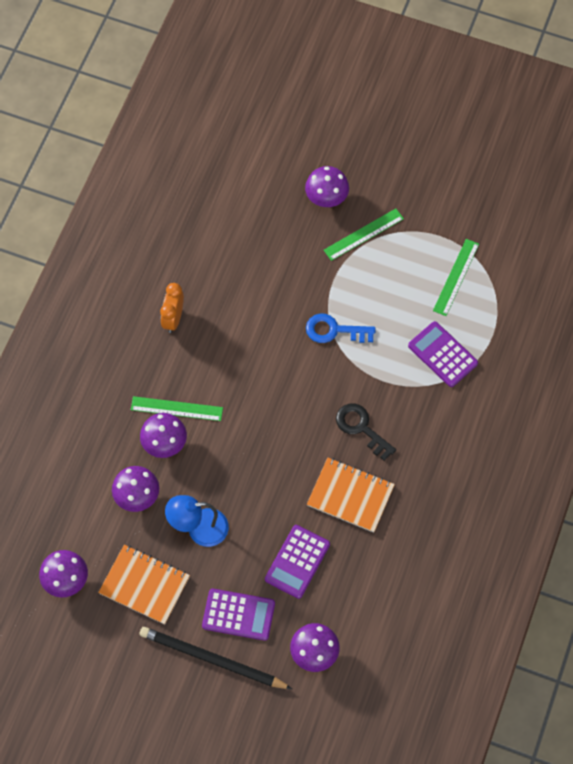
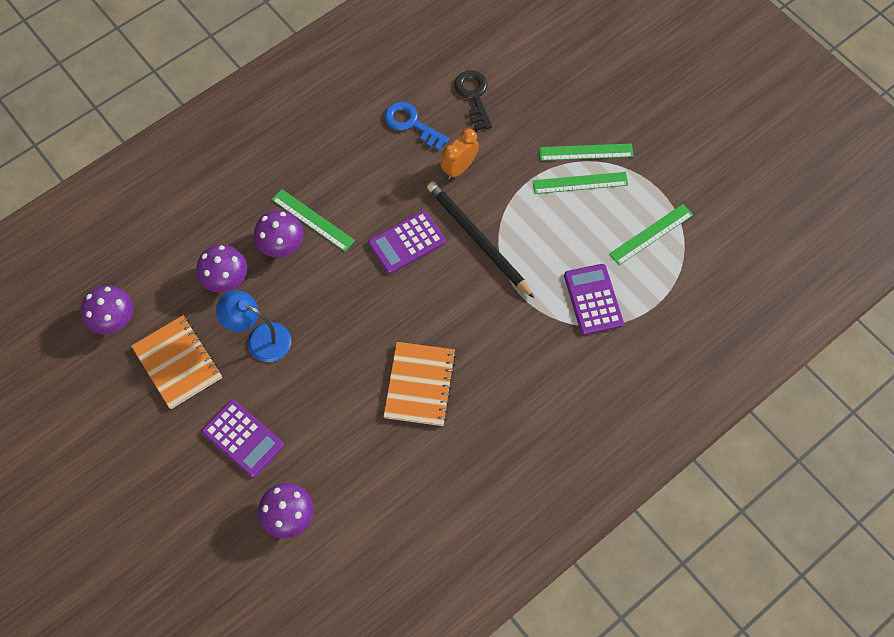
camera: 30 degrees right, 0 degrees up
black pencil [140,627,292,689] -> black pencil moved to [427,181,534,298]
orange clock [160,283,184,333] -> orange clock moved to [441,129,479,180]
purple calculator [265,525,330,599] -> purple calculator moved to [368,210,446,274]
purple mushroom [305,166,349,207] -> none
blue key [306,314,375,343] -> blue key moved to [385,102,449,150]
orange notebook [307,457,395,533] -> orange notebook turned 45 degrees clockwise [383,342,456,426]
black key [336,404,396,461] -> black key moved to [454,70,492,131]
none -> green ruler [532,172,628,194]

